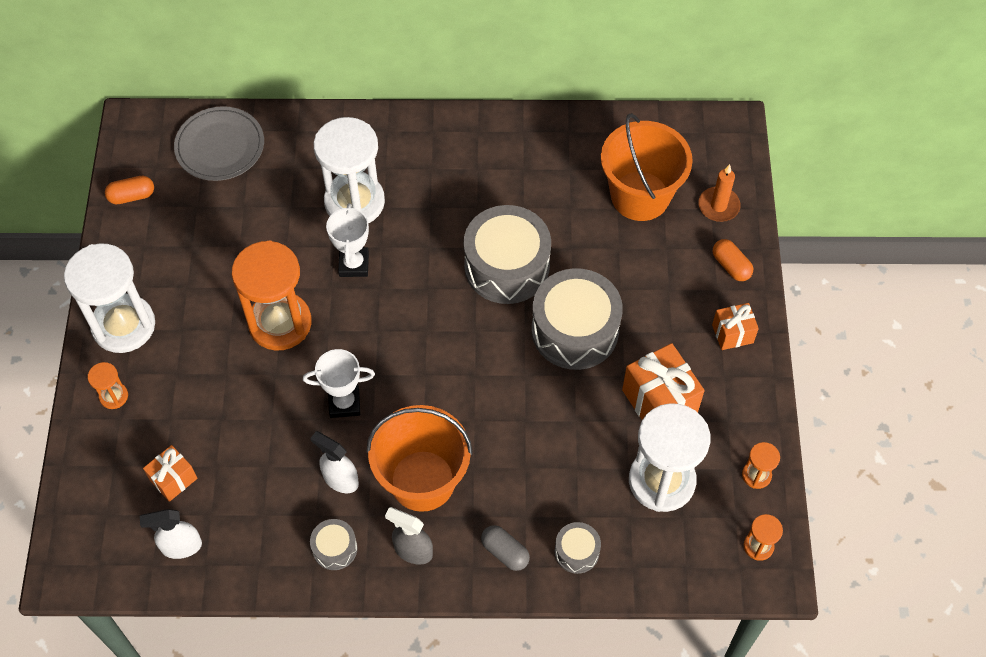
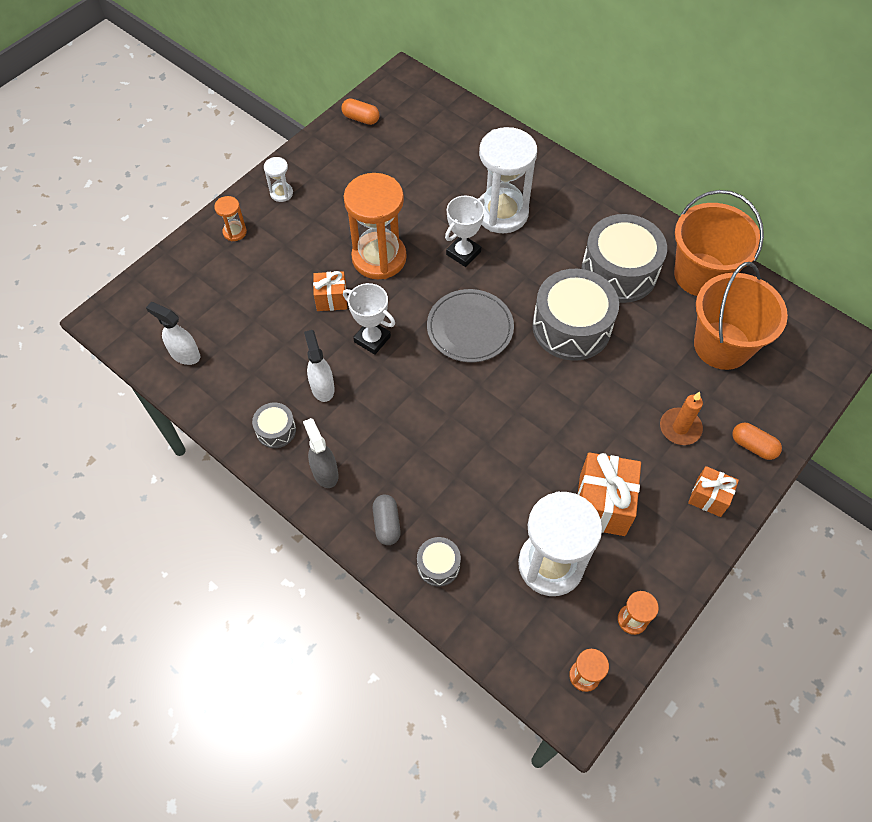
camera: 40 degrees right, 0 degrees up
white hourglass [64,243,155,353] -> white hourglass [264,157,293,202], size x0.44
orange gift [143,445,197,502] -> orange gift moved to [313,271,347,311]
grey plate [174,106,264,181] -> grey plate moved to [427,289,514,362]
orange bucket [366,405,473,512] -> orange bucket moved to [674,190,764,296]
grey drum [532,268,623,370] -> grey drum moved to [582,214,667,303]
orange candle [698,164,741,222] -> orange candle moved to [660,392,703,445]
orange capsule [713,239,753,281] -> orange capsule turned 60 degrees counterclockwise [732,423,782,460]

